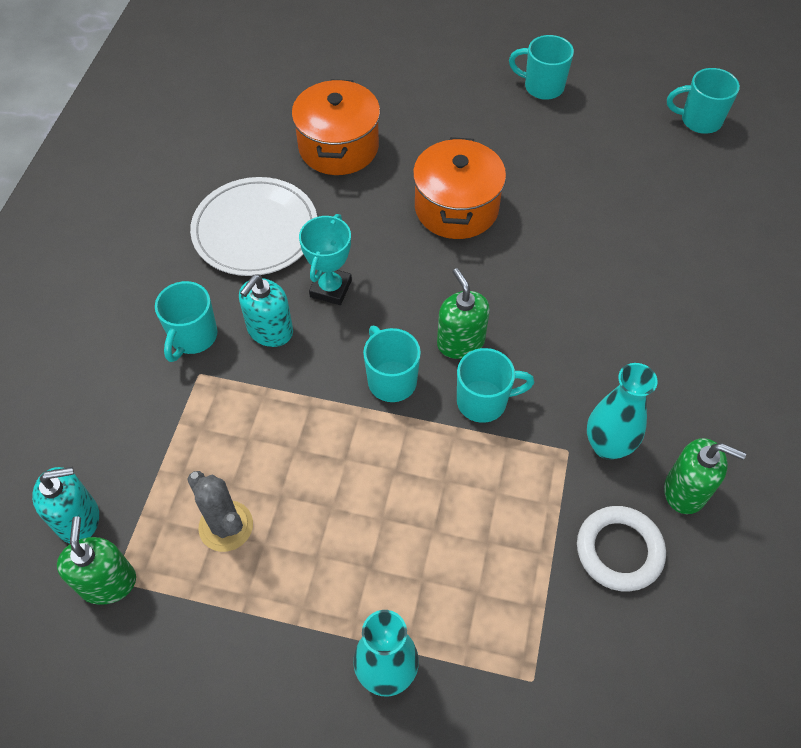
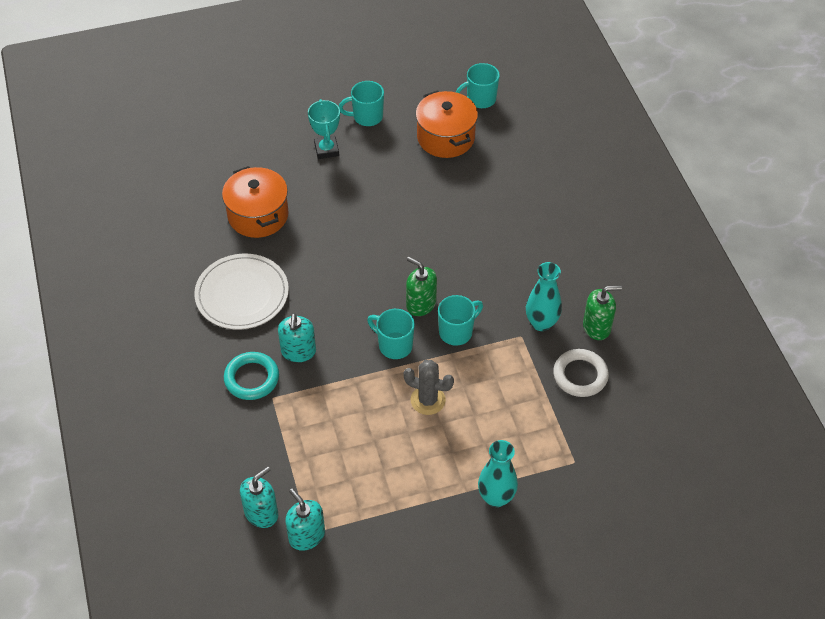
camera: 30 degrees left, 5 degrees down
green soap dispenser [57,516,136,605] -> turquoise soap dispenser [285,488,325,551]
turquoise mug [155,281,217,362] -> turquoise ring [224,352,279,400]
grey cactus [187,471,253,552] -> grey cactus moved to [403,360,454,415]
turquoise trophy [299,214,352,305] -> turquoise trophy moved to [308,99,340,159]
orange pot [413,137,506,239] -> orange pot moved to [416,90,478,158]

